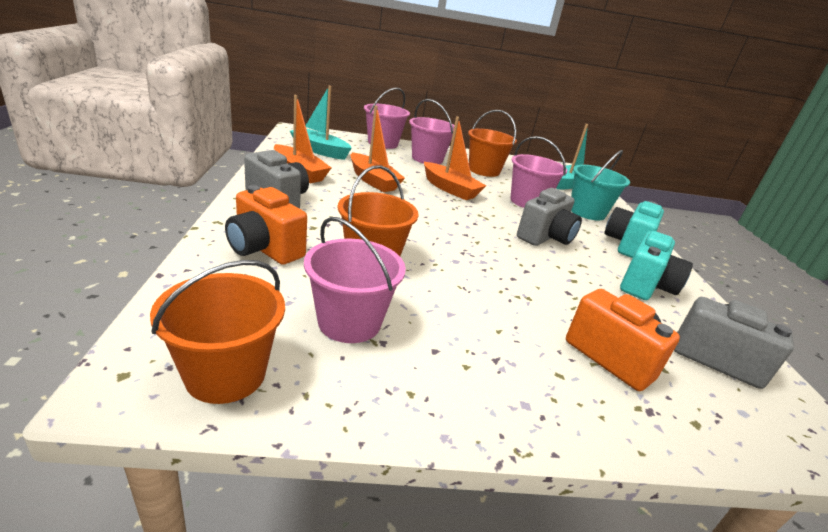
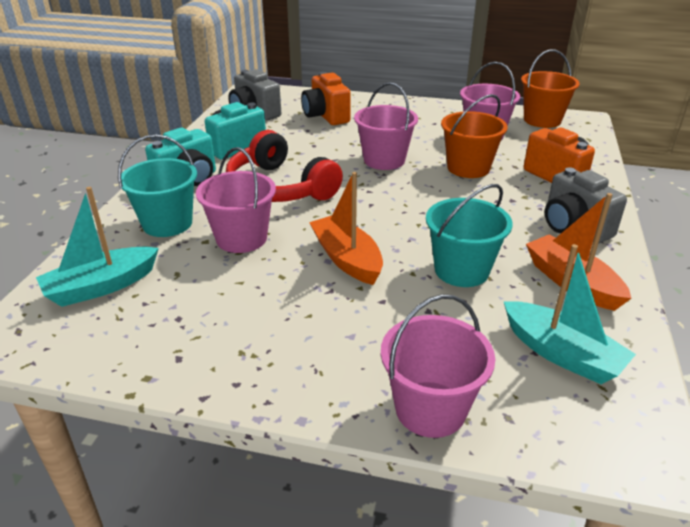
camera: 160 degrees left, 5 degrees up
orange boat [350,106,405,192] -> turquoise bucket [426,184,513,287]
pink bucket [409,99,454,164] -> pink bucket moved to [354,82,418,170]
orange bucket [468,110,517,177] -> none
grey camera [517,188,582,246] -> red headphones [226,130,343,202]

